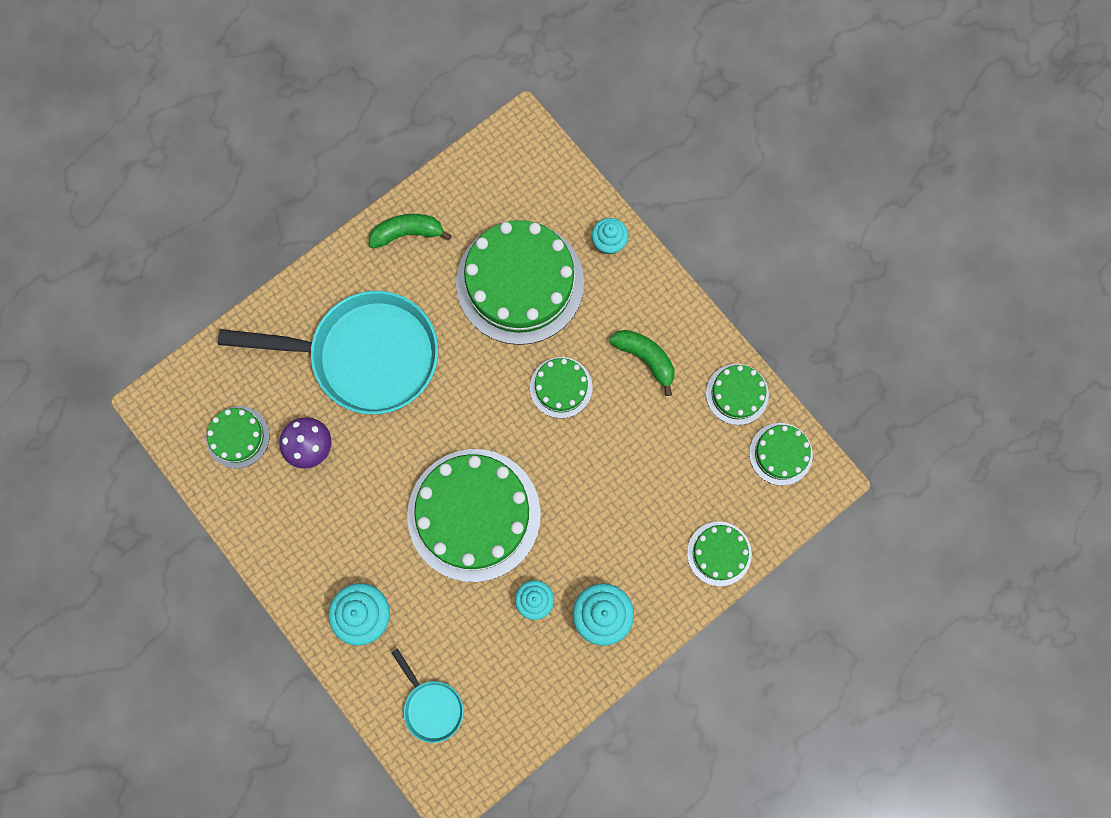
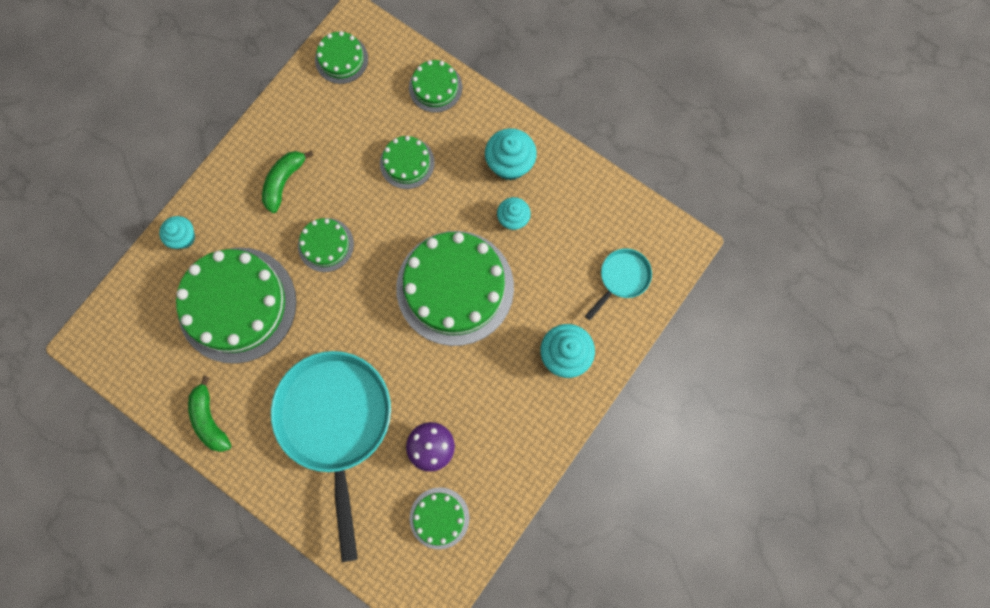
camera: 105 degrees left, 0 degrees up
green cake [706,364,769,425] -> green cake moved to [380,136,435,189]

